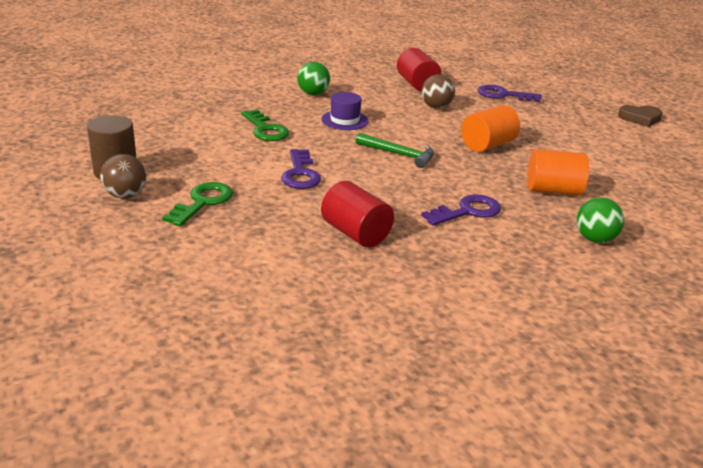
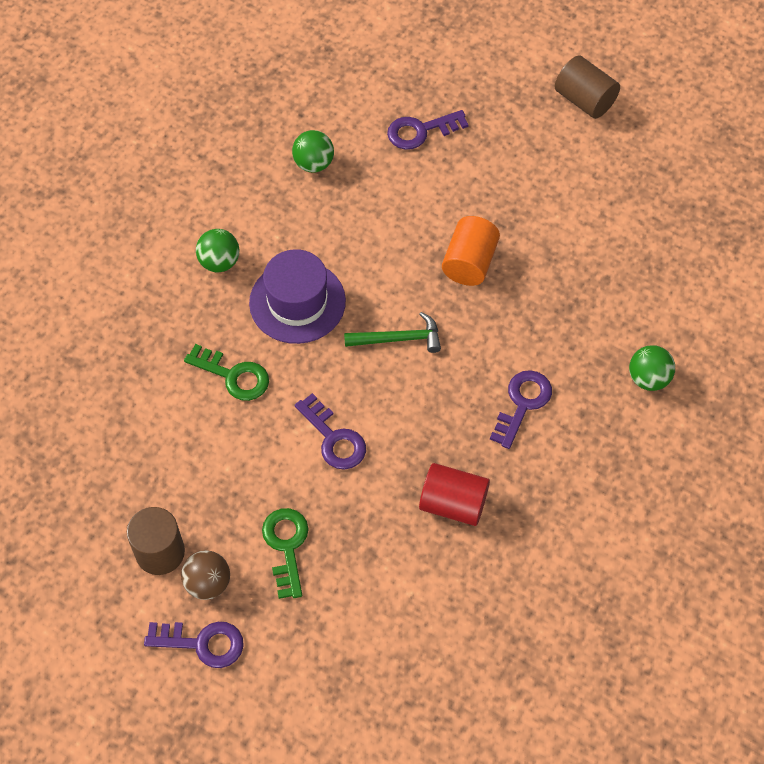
camera: 30 degrees left, 30 degrees up
purple hat [321,92,369,130] -> purple hat [249,249,346,344], size x1.63
red cylinder [397,48,441,91] -> green ball [292,130,334,172]
brown ball [421,74,455,108] -> none
orange cylinder [527,149,589,196] -> none
brown heart [618,105,663,127] -> brown cylinder [555,55,620,119]
none -> purple key [144,622,244,668]

